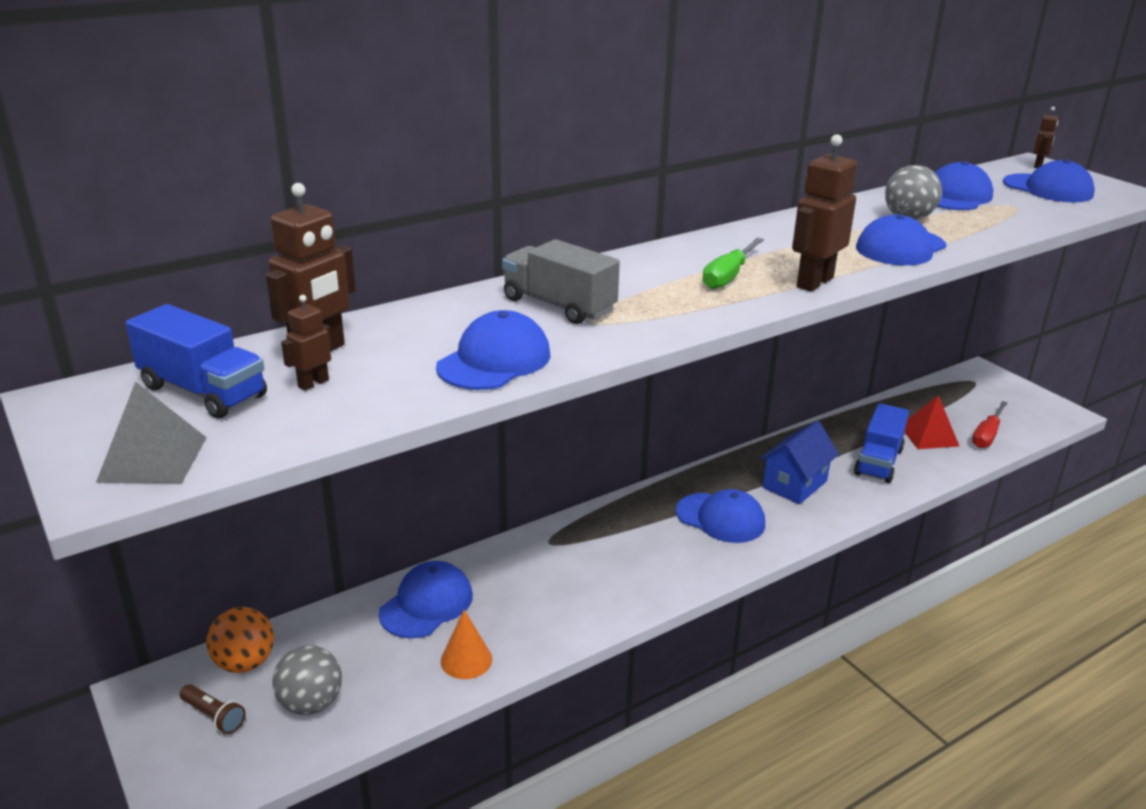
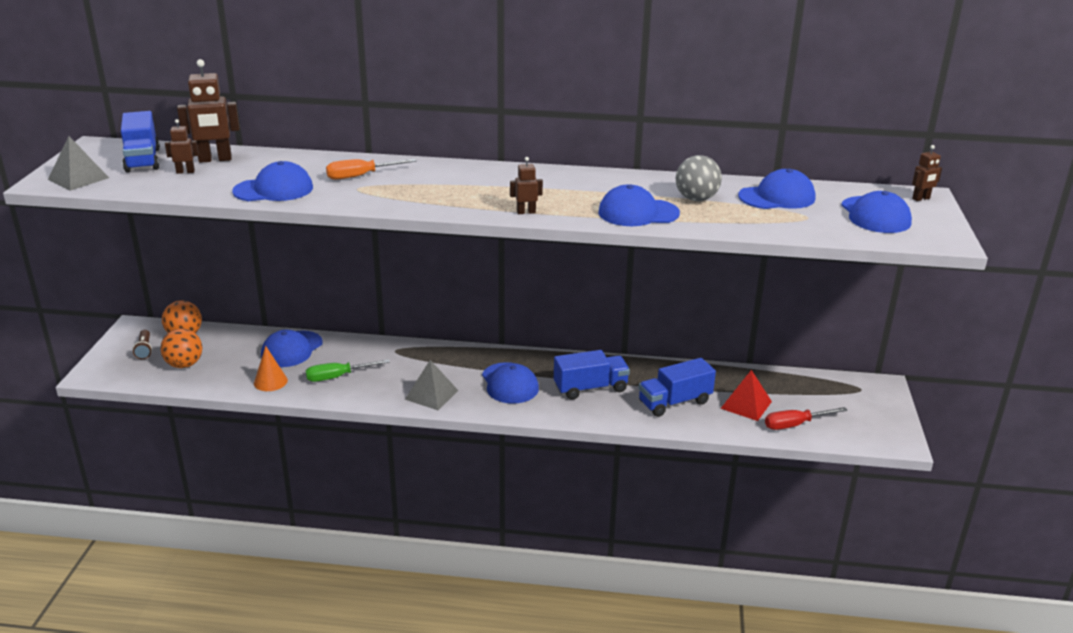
camera: 40 degrees right, 0 degrees up
grey ball [272,645,342,715] -> orange ball [160,328,202,368]
blue cap [378,561,473,638] -> blue cap turned 135 degrees clockwise [261,329,323,367]
grey truck [502,239,620,324] -> orange screwdriver [326,159,417,180]
green screwdriver [702,238,764,289] -> green screwdriver moved to [306,359,390,382]
blue house [759,421,839,504] -> blue truck [554,350,630,399]
brown robot [792,134,857,292] -> brown robot [510,157,543,214], size x0.53
none -> grey pyramid [405,360,459,410]

